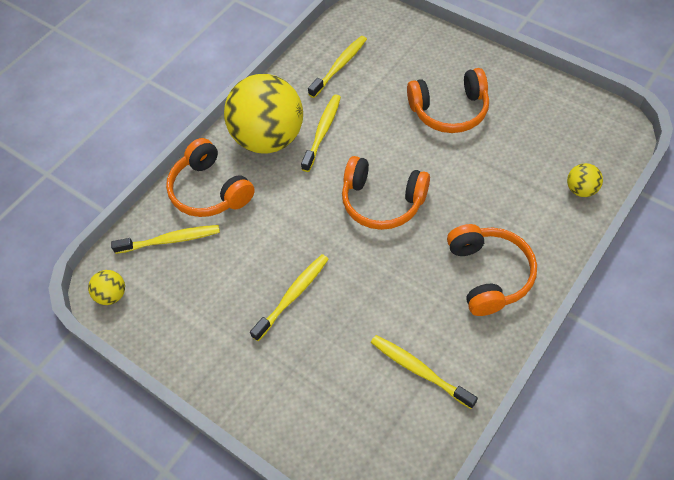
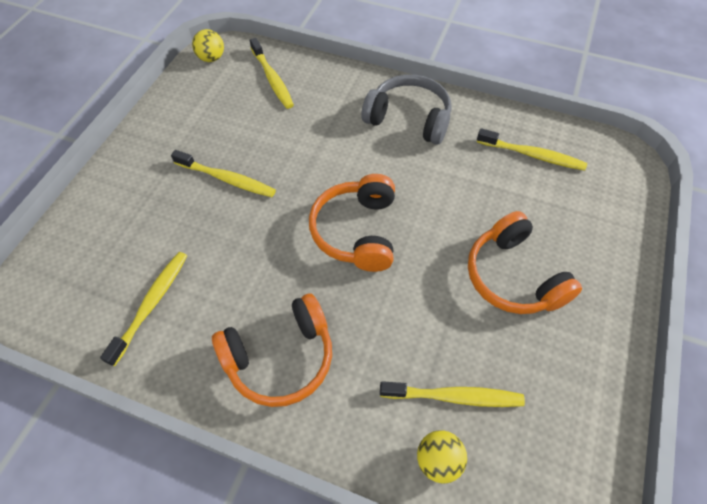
camera: 70 degrees right, 0 degrees up
orange headphones [166,138,255,217] -> none
yellow ball [224,74,303,154] -> grey headphones [361,74,452,145]
yellow toothbrush [301,94,341,172] -> yellow toothbrush moved to [380,381,525,407]

